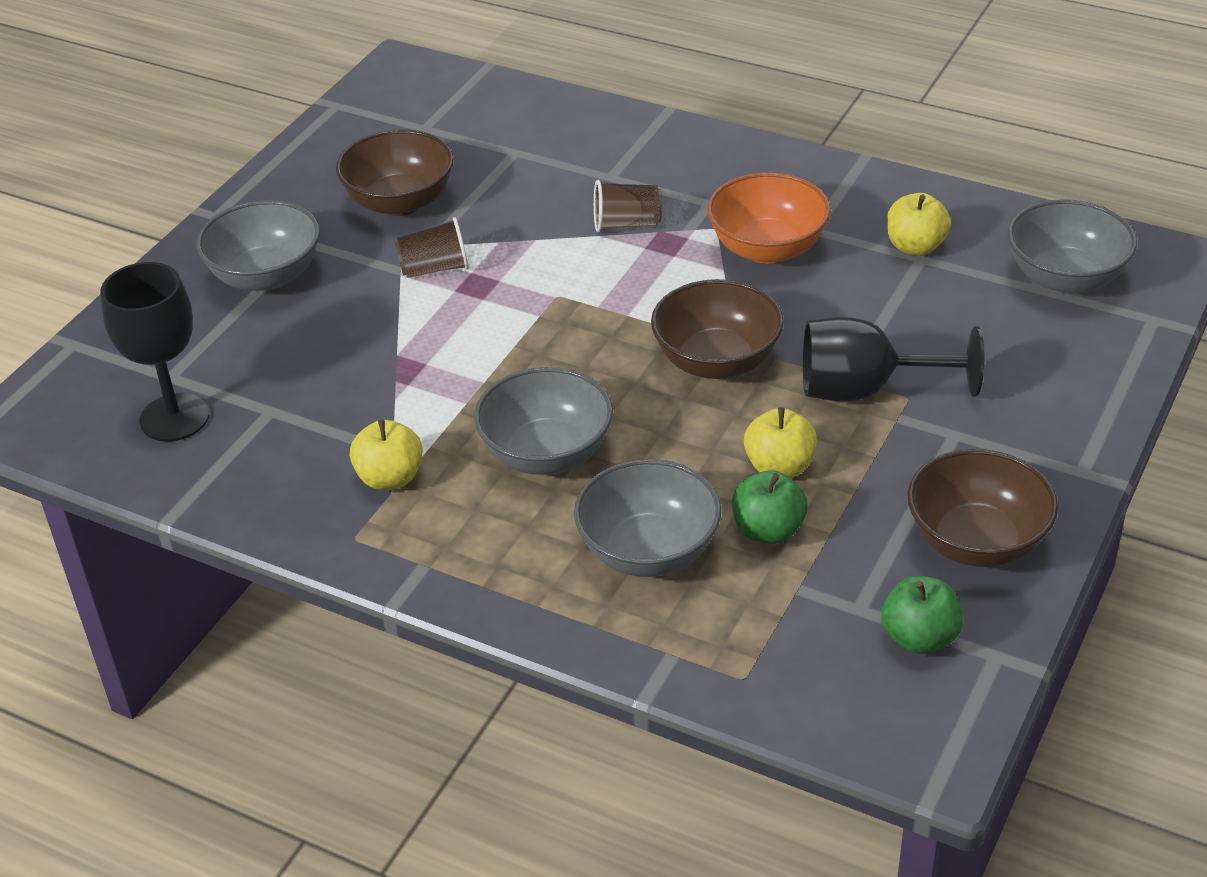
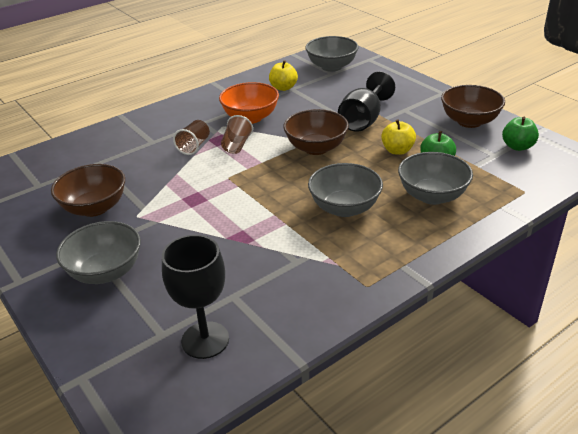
camera: 65 degrees left, 5 degrees down
yellow apple [350,419,423,490] -> none
brown cup [395,217,469,278] -> brown cup moved to [221,115,253,154]

